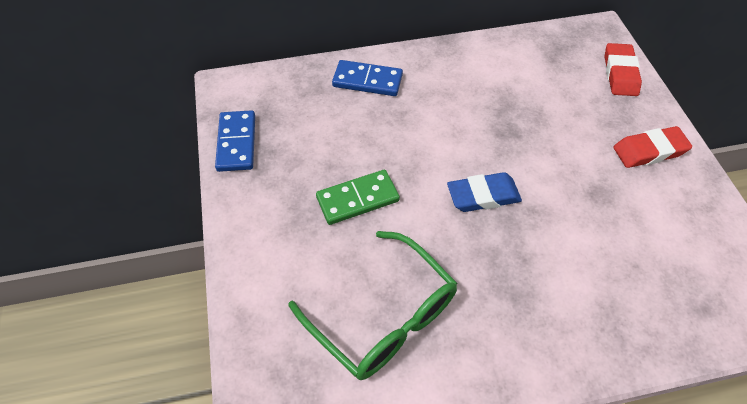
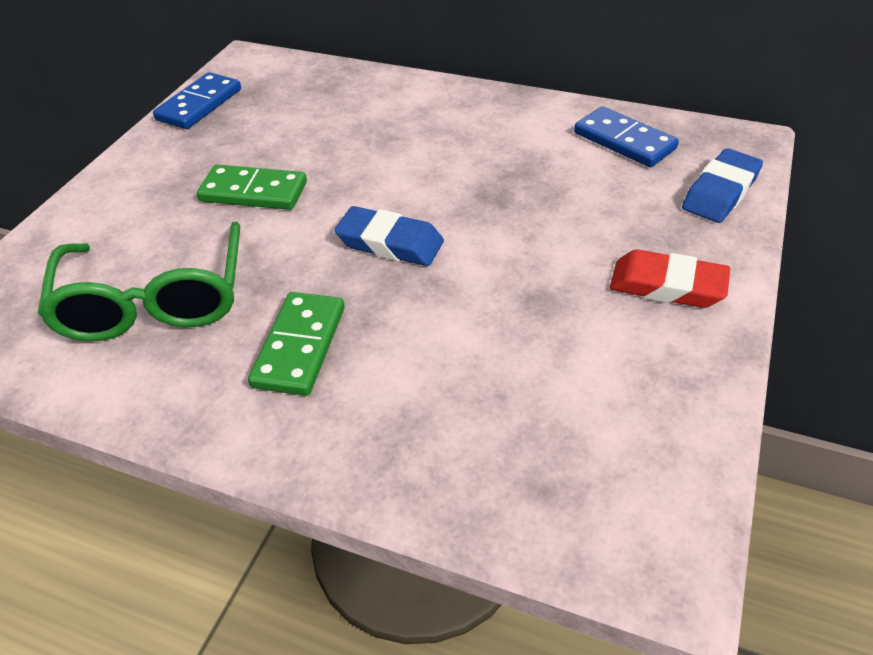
camera: 35 degrees right, 10 degrees down
blue domino [332,60,403,96] -> blue domino moved to [574,106,679,167]
red eraser [605,43,642,96] -> blue eraser [682,148,763,223]
none -> green domino [248,292,345,396]

